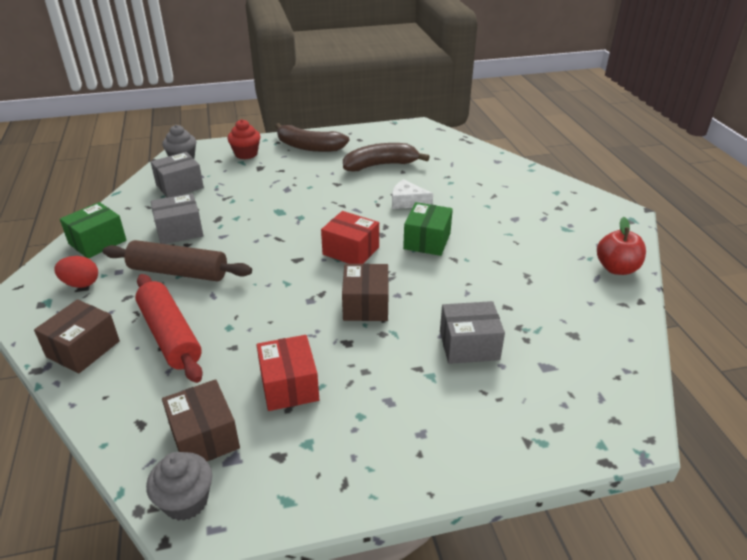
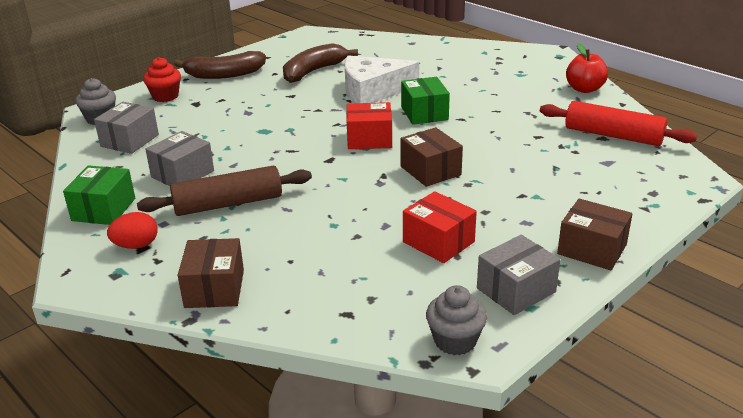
camera: 30 degrees left, 5 degrees down
red rolling pin [135,274,203,383] -> red rolling pin moved to [540,101,697,146]
brown box [162,379,240,461] -> brown box moved to [557,198,632,270]
white cheese [392,179,433,209] -> white cheese [345,55,419,103], size x1.83
grey box [440,301,505,364] -> grey box moved to [477,235,560,315]

